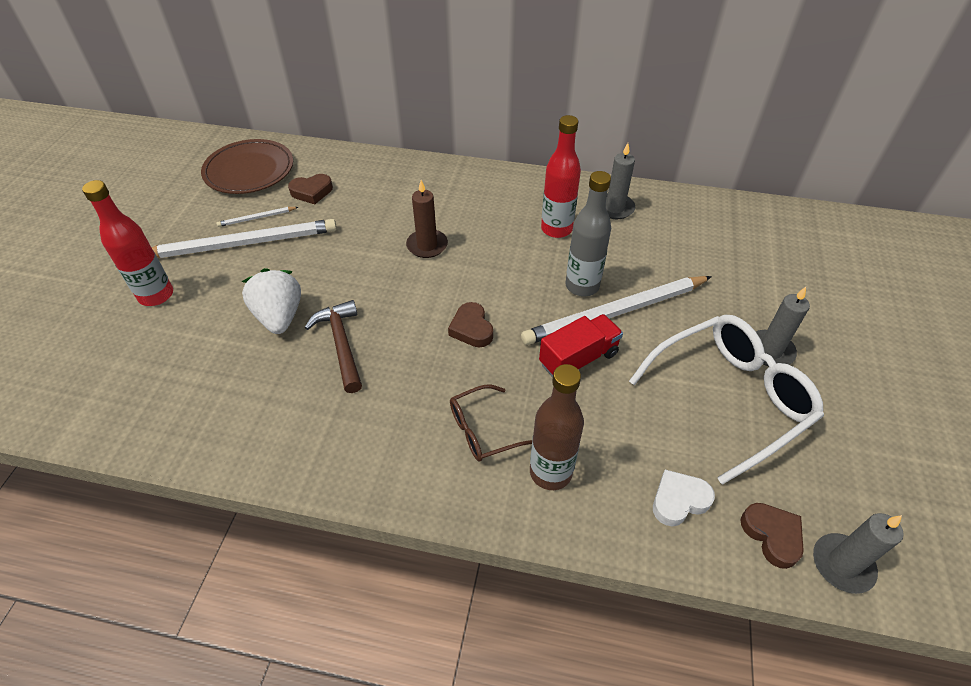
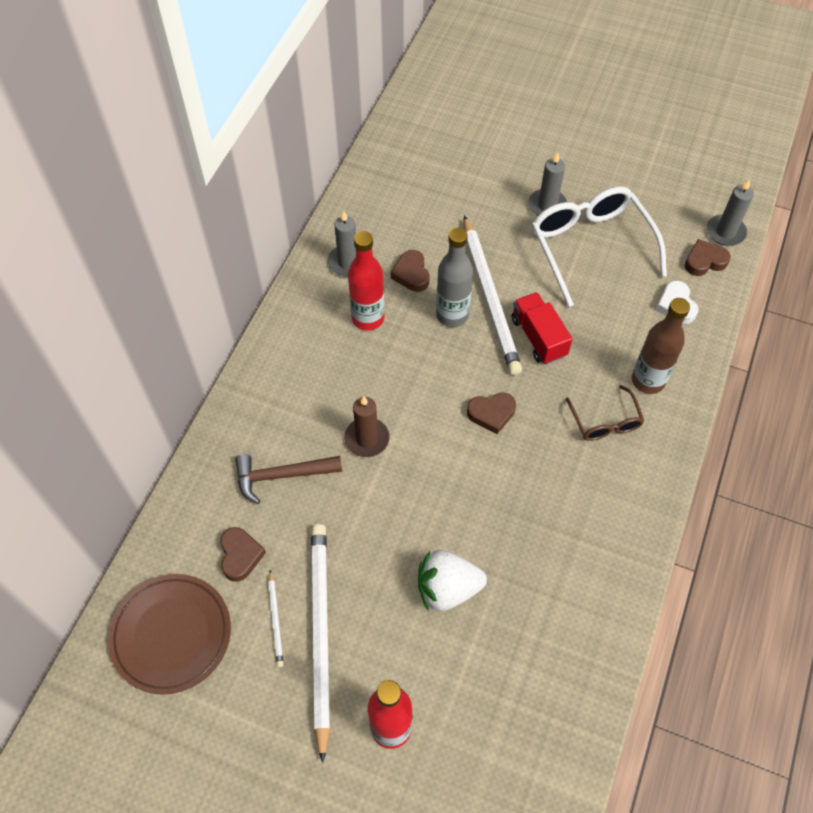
camera: 80 degrees left, 10 degrees up
brown hammer [305,300,362,393] -> brown hammer moved to [235,454,342,504]
none -> brown heart [391,250,430,292]

